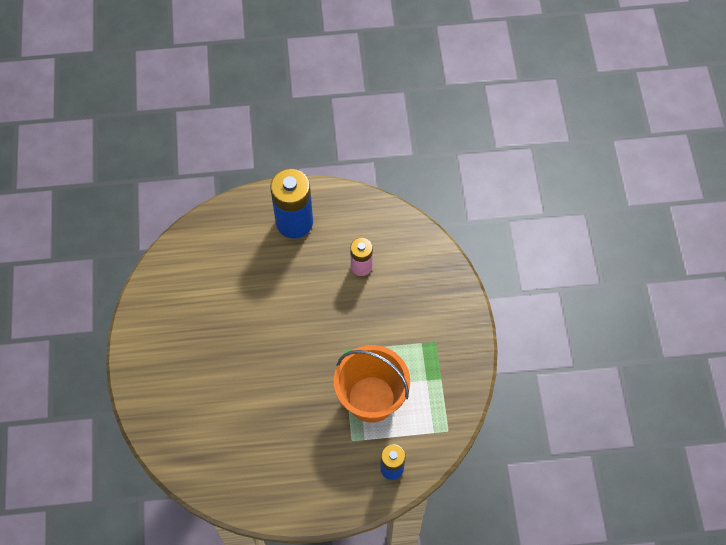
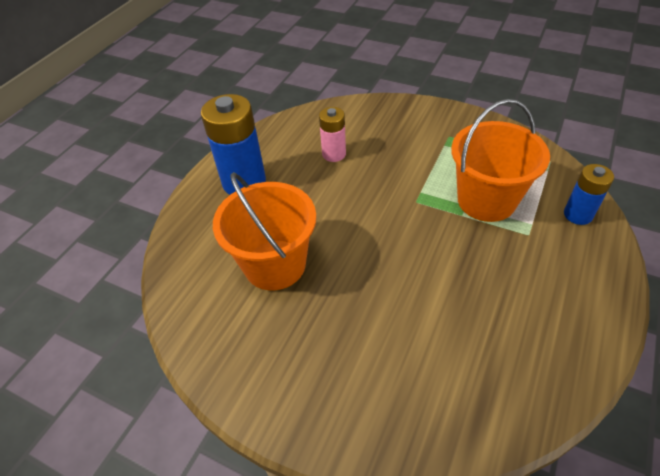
camera: 55 degrees left, 15 degrees down
none -> orange bucket [213,172,316,290]

